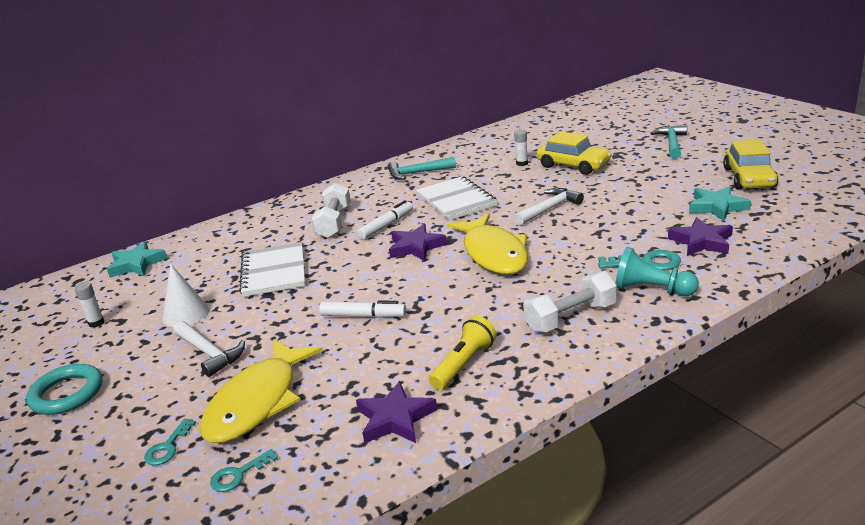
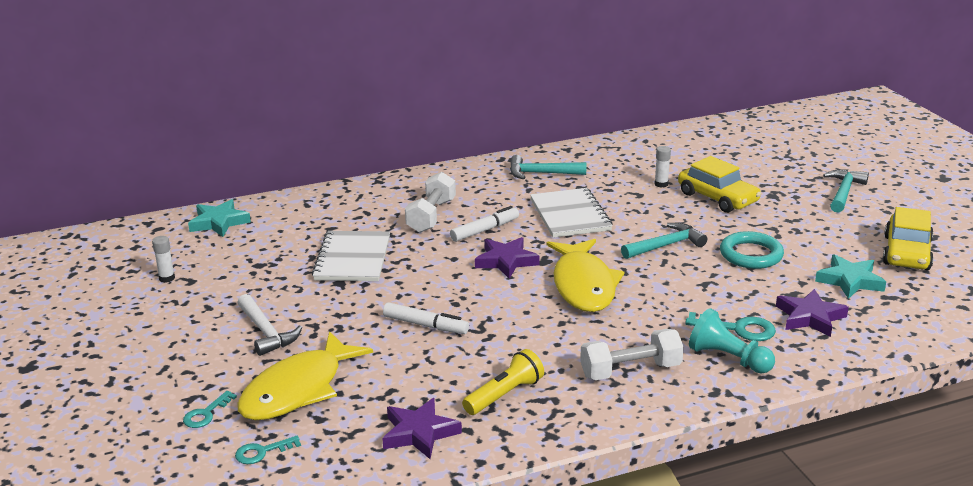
camera: 10 degrees right, 0 degrees up
turquoise ring [26,364,103,415] -> turquoise ring moved to [720,231,784,269]
white cone [162,264,209,327] -> none
white hammer [514,188,584,226] -> turquoise hammer [621,223,707,259]

